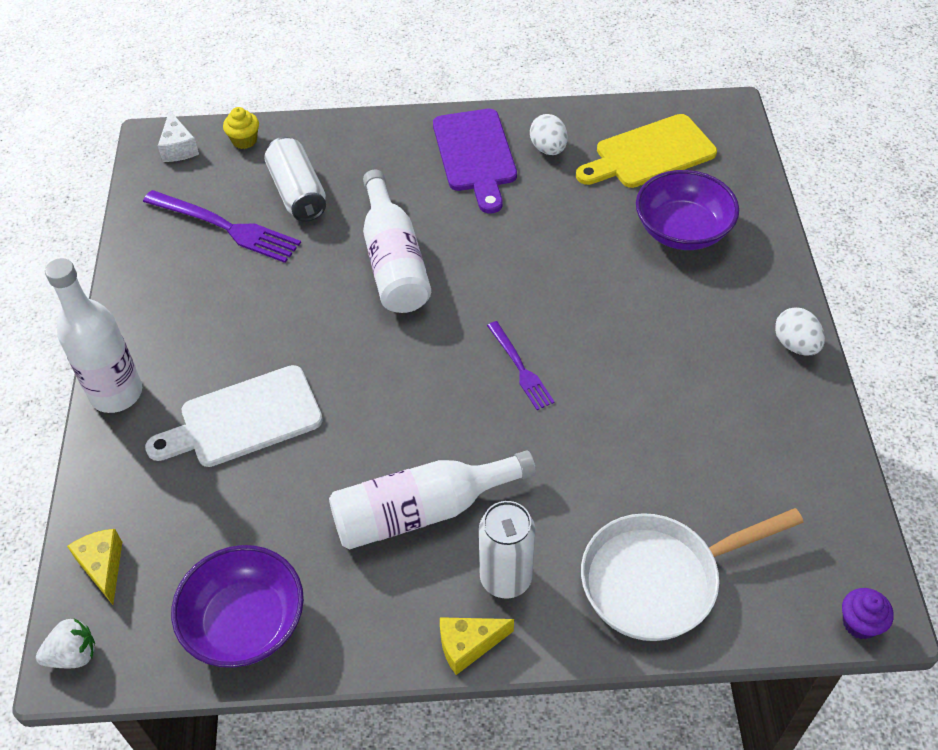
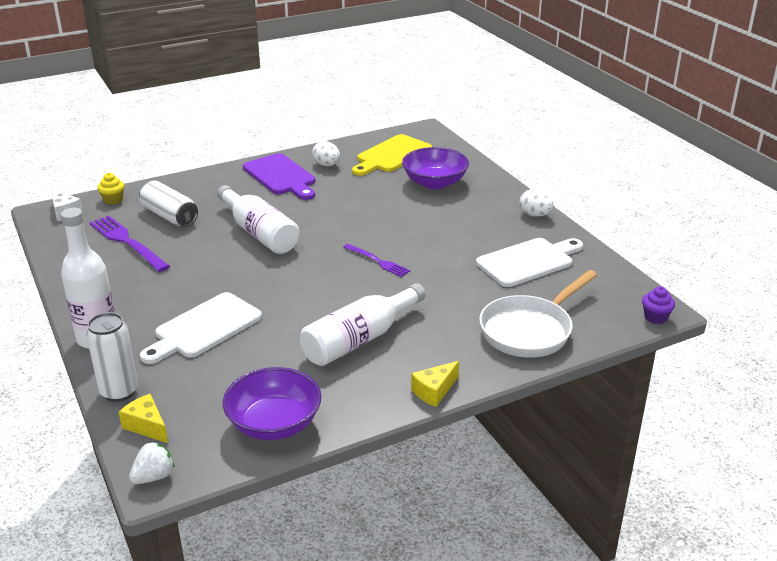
camera: 25 degrees left, 20 degrees down
purple fork [143,190,301,263] -> purple fork turned 135 degrees counterclockwise [89,216,170,272]
white can [479,501,535,598] -> white can moved to [86,312,138,402]
none -> white cutting board [476,238,583,287]

